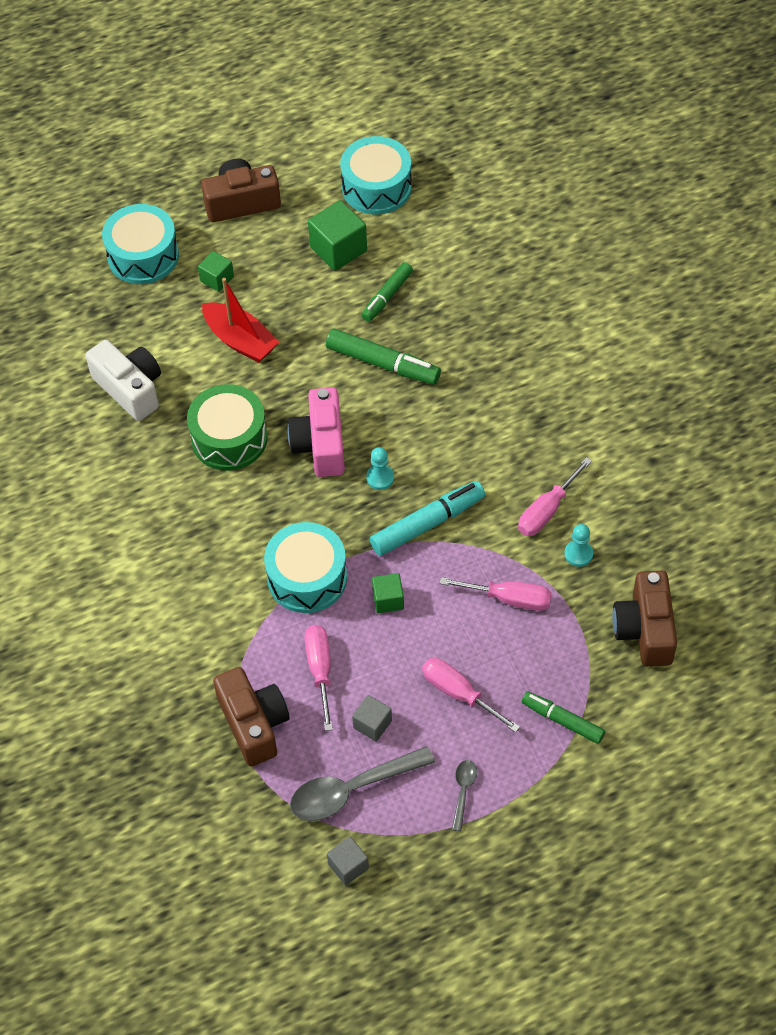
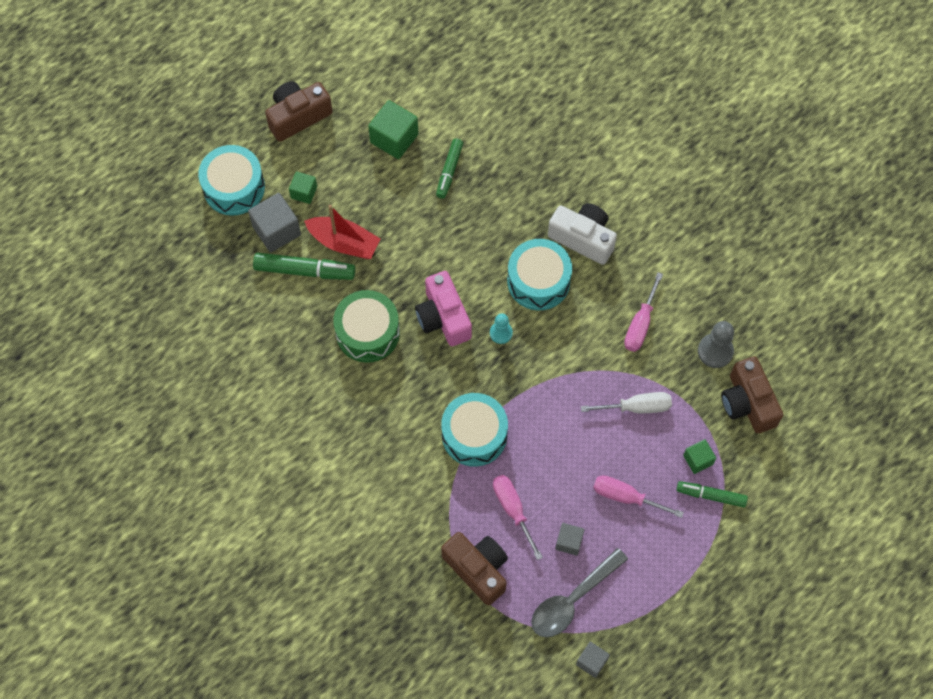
camera: 20 degrees left, 10 degrees up
white camera [86,340,161,421] -> white camera moved to [548,203,617,265]
green marker [326,329,441,385] -> green marker moved to [253,253,355,280]
turquoise drum [340,136,412,215] -> turquoise drum moved to [507,239,572,310]
turquoise marker [370,481,485,556] -> none
green cube [372,573,404,613] -> green cube moved to [683,439,716,474]
pink screwdriver [439,577,552,611] -> white screwdriver [581,392,672,413]
grey spoon [452,760,477,832] -> none
turquoise pawn [564,524,593,567] -> none
none -> grey cube [248,193,301,252]
none -> grey pawn [698,321,734,368]

